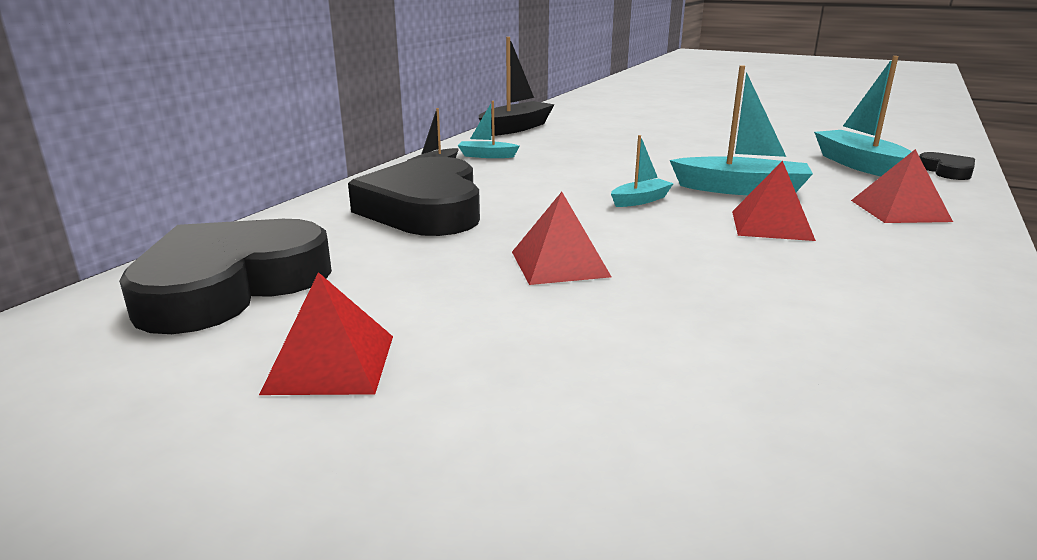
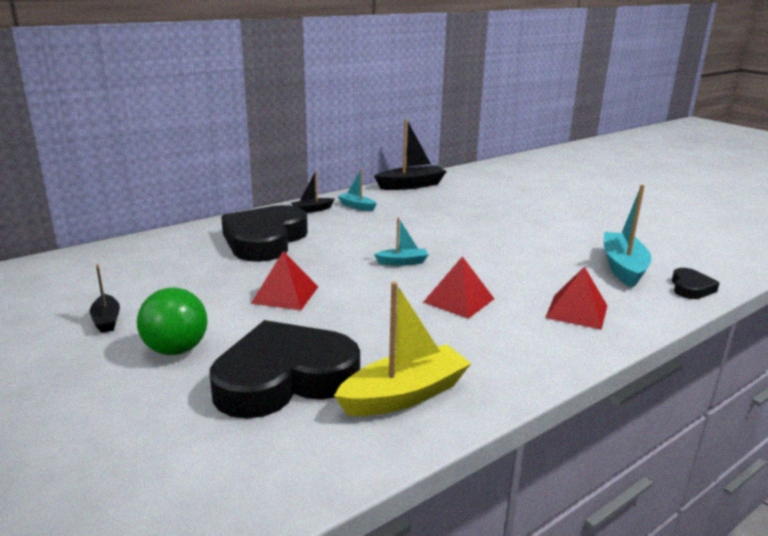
camera: 25 degrees right, 0 degrees up
black heart [119,219,332,334] -> black heart moved to [210,320,360,419]
red pyramid [259,272,393,395] -> black boat [90,264,120,333]
turquoise boat [670,65,813,195] -> none
none -> green ball [137,288,208,355]
none -> yellow boat [334,282,471,416]

